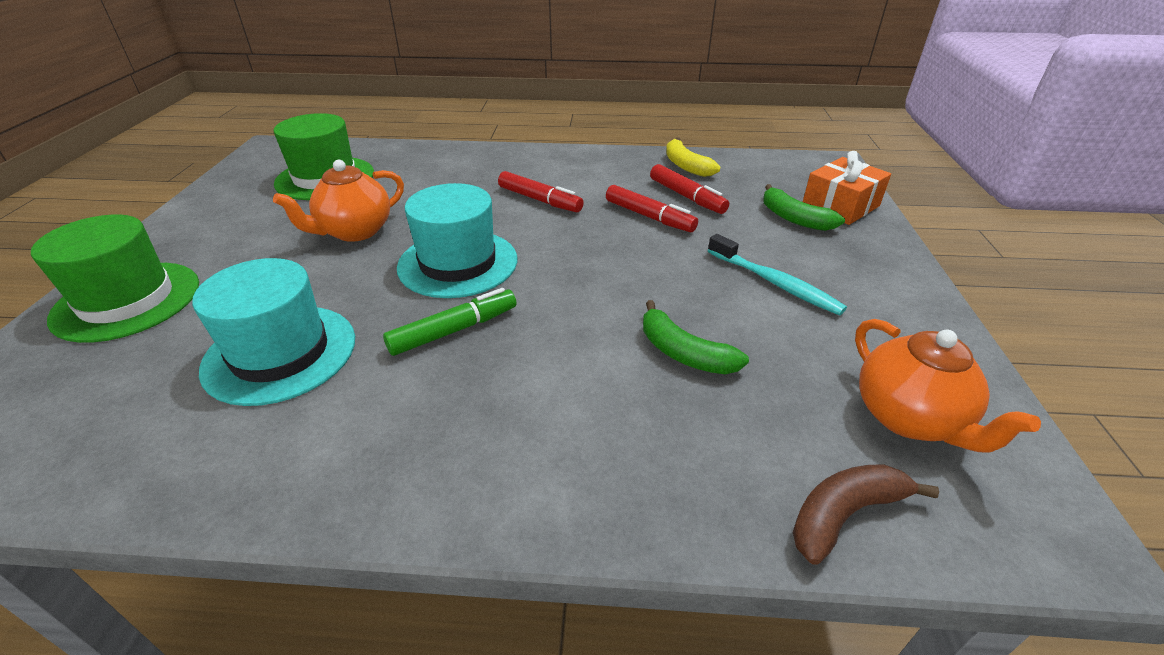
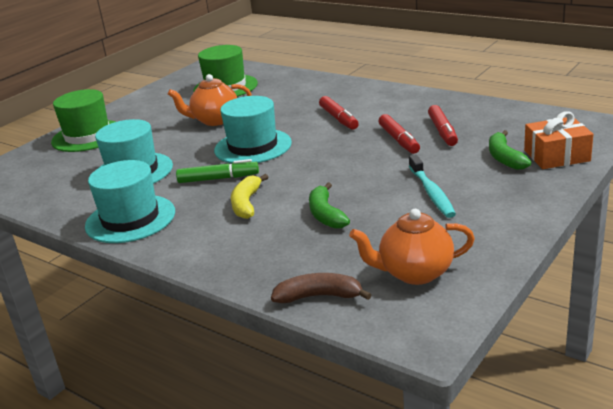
camera: 35 degrees right, 10 degrees down
yellow banana [666,138,721,177] -> yellow banana moved to [231,174,268,219]
orange teapot [855,319,1041,453] -> orange teapot turned 75 degrees clockwise [349,209,475,285]
none -> turquoise hat [85,160,175,243]

